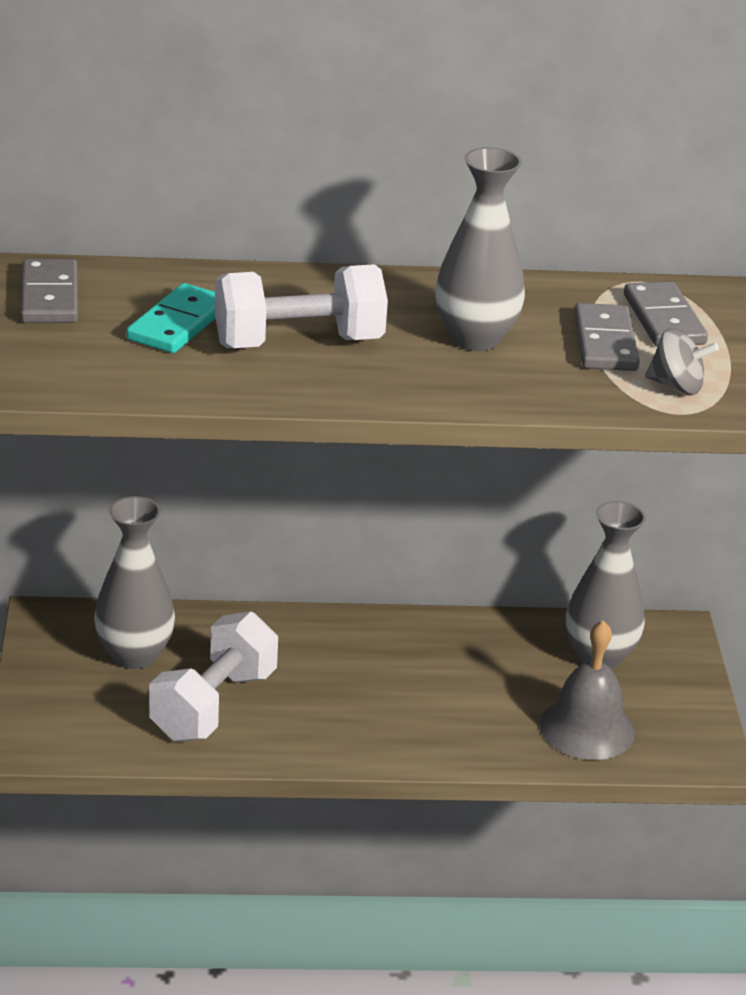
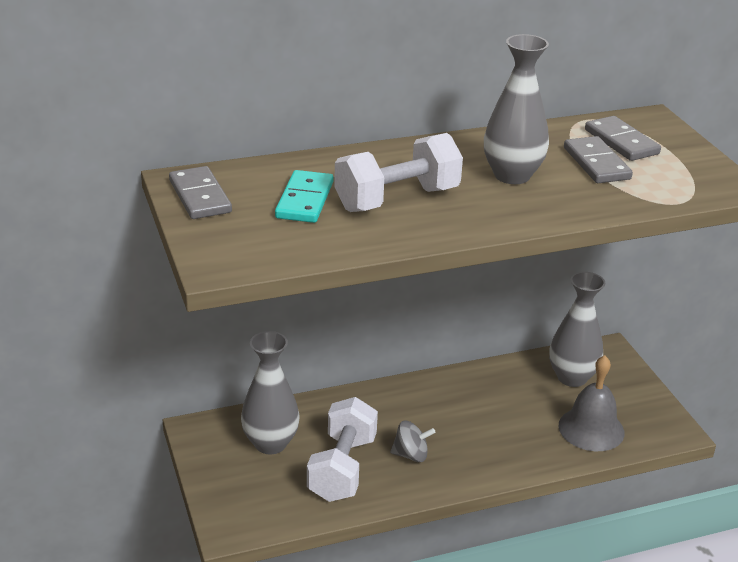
camera: 15 degrees left, 0 degrees up
grey spinning top [645,328,719,395] -> grey spinning top moved to [390,421,436,462]

